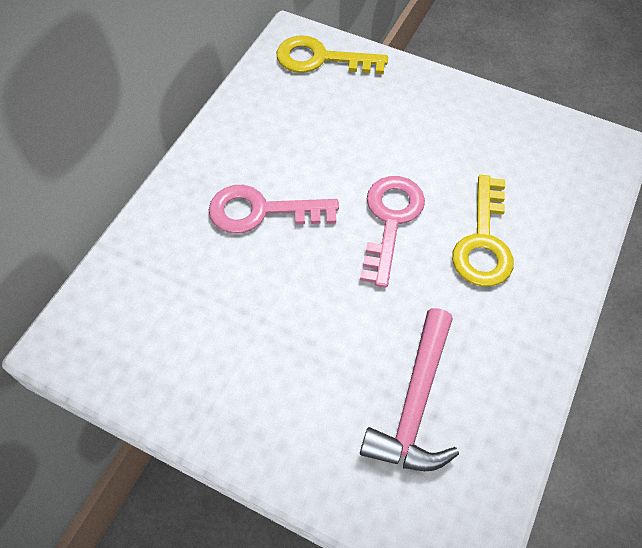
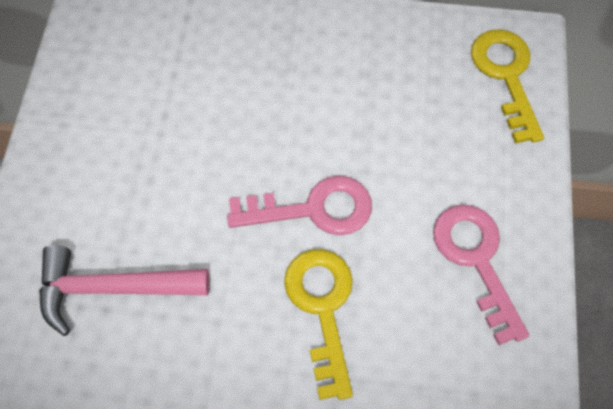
camera: 70 degrees right, 5 degrees up
pink key [209,185,339,234] -> pink key moved to [433,205,529,345]
yellow key [452,175,514,287] -> yellow key turned 90 degrees clockwise [284,249,353,400]

